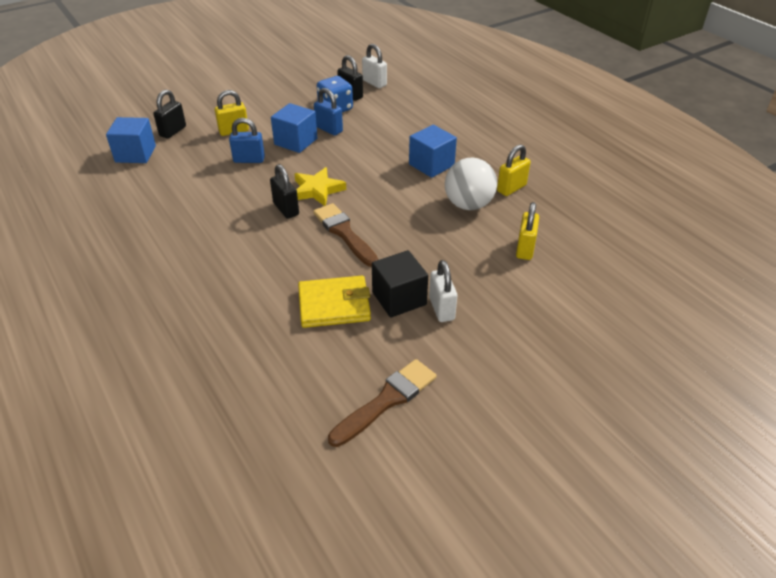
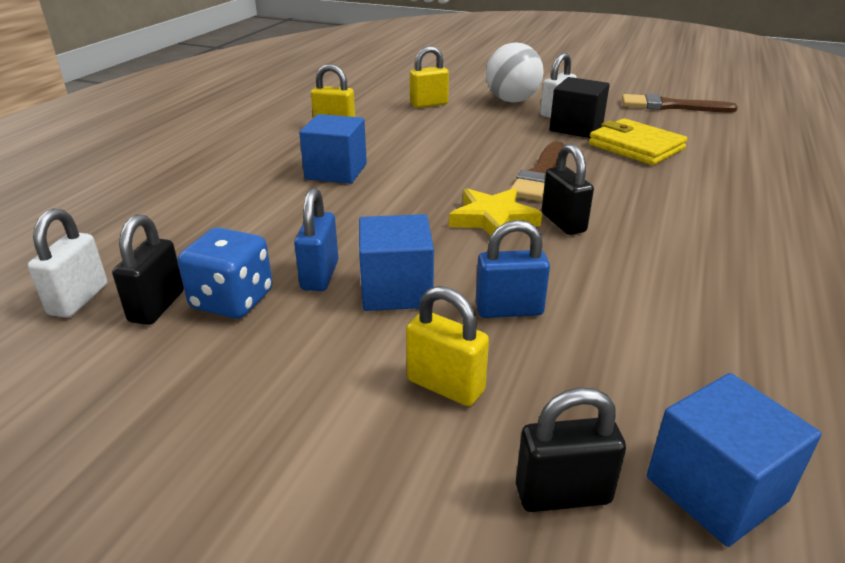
camera: 125 degrees left, 10 degrees down
blue padlock [229,118,265,163] -> blue padlock turned 60 degrees counterclockwise [476,220,550,318]
black padlock [270,164,299,219] -> black padlock turned 45 degrees counterclockwise [542,143,594,235]
white ball [445,157,497,210] -> white ball moved to [486,42,543,102]

